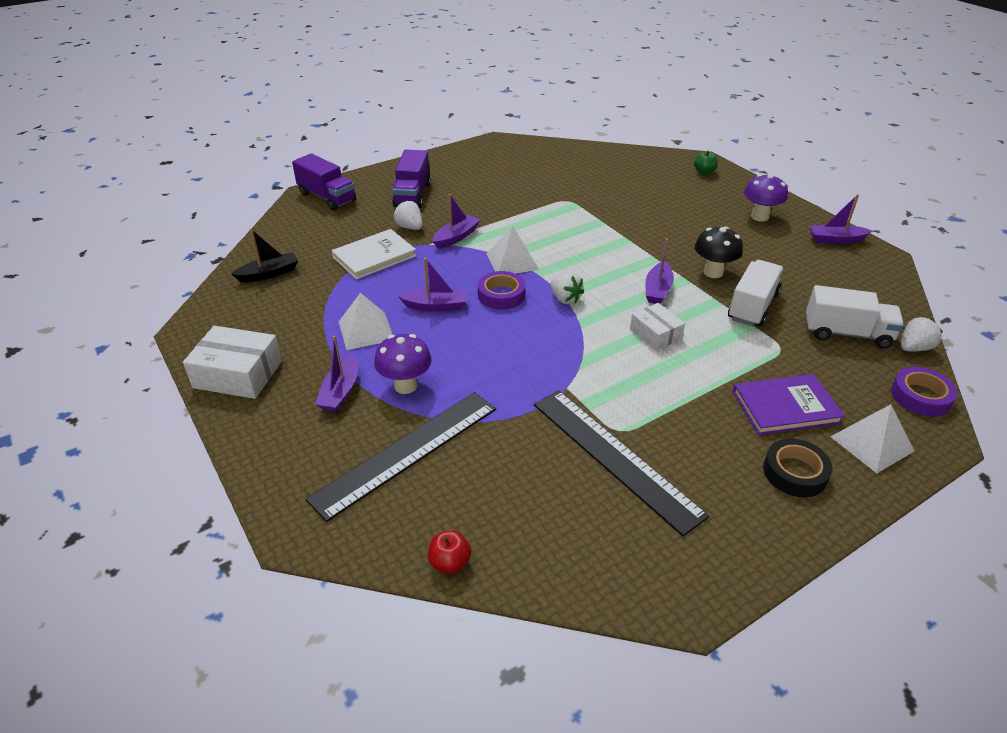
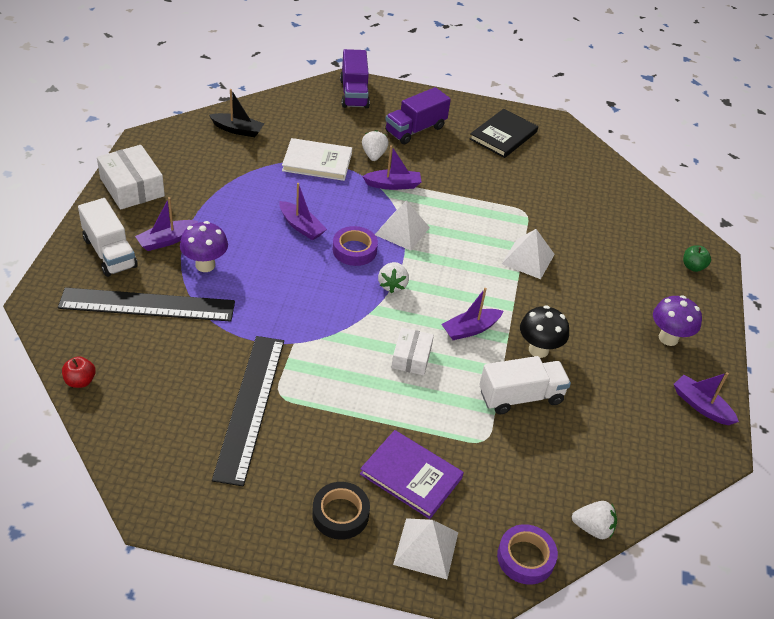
camera: 40 degrees right, 5 degrees up
white pyramid [339,293,393,350] -> white pyramid moved to [502,229,555,279]
white truck [806,285,904,349] -> white truck moved to [78,198,138,277]
none -> black book [470,109,538,158]

